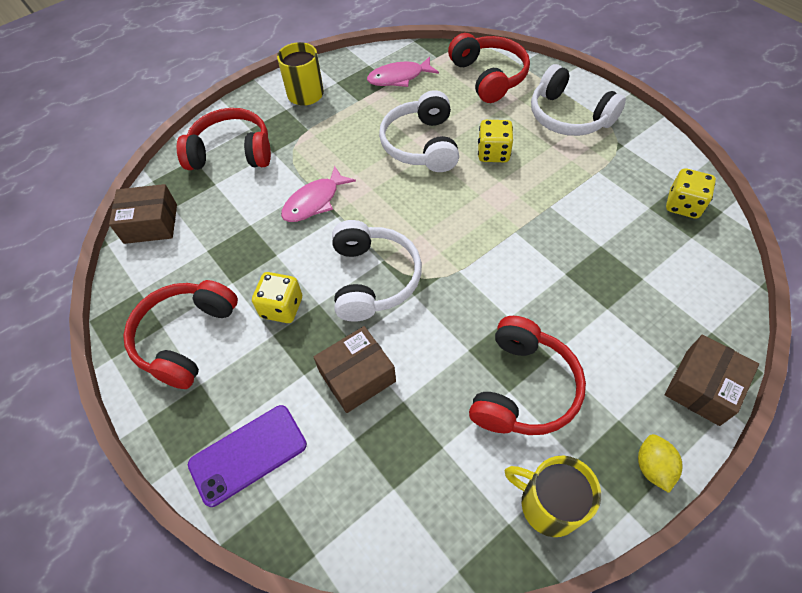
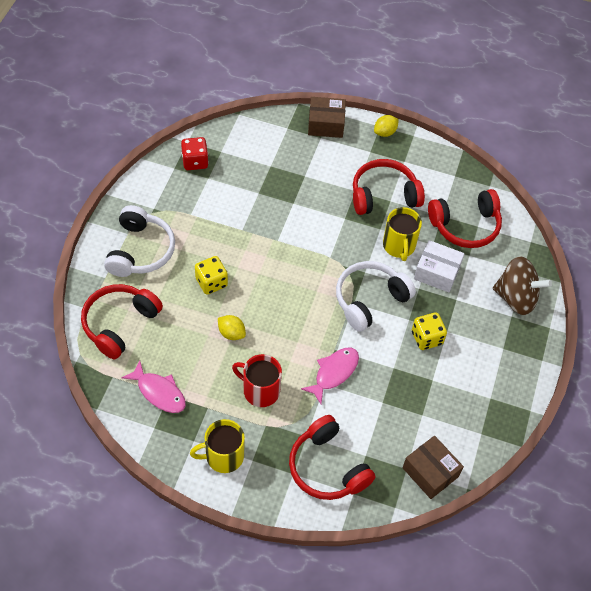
camera: 130 degrees left, 0 degrees up
red headphones [123,280,238,389] -> red headphones moved to [428,189,502,248]
purple phone [188,405,307,507] -> brown spinning top [493,256,552,315]
pink fish [281,165,356,222] -> pink fish turned 60 degrees counterclockwise [301,348,359,404]
brown box [314,326,396,413] -> white box [414,240,464,292]
white headphones [379,90,459,172] -> yellow lemon [218,315,246,340]
yellow mug [505,456,601,537] -> yellow mug moved to [383,207,422,261]
yellow dice [666,168,716,219] -> red dice [181,137,209,170]
none -> red mug [232,354,282,407]

